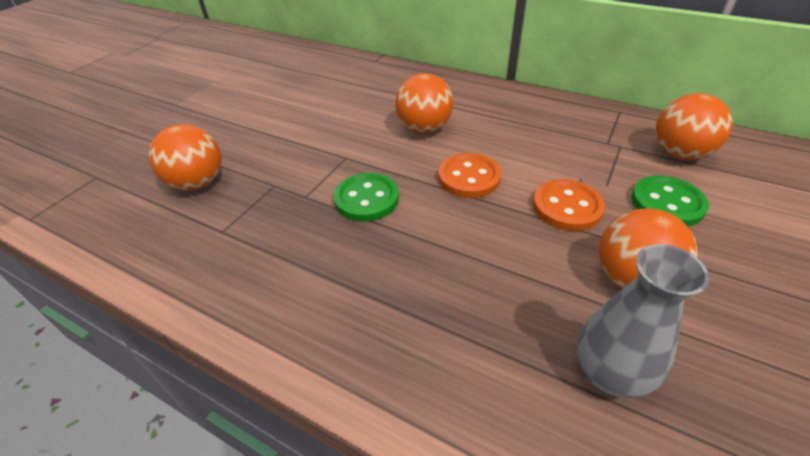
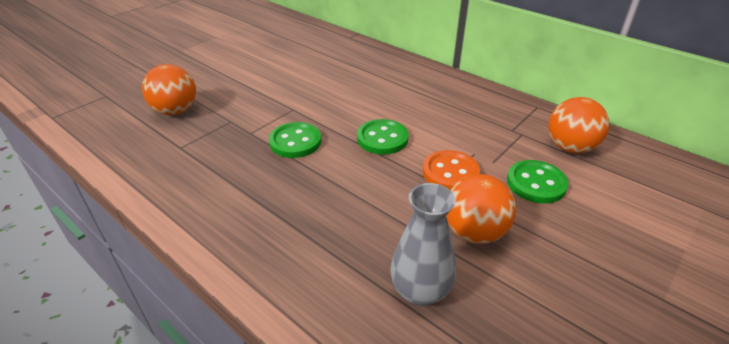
camera: 10 degrees right, 5 degrees down
orange ball [395,73,453,133] -> none
orange button [438,153,501,198] -> green button [357,119,409,155]

